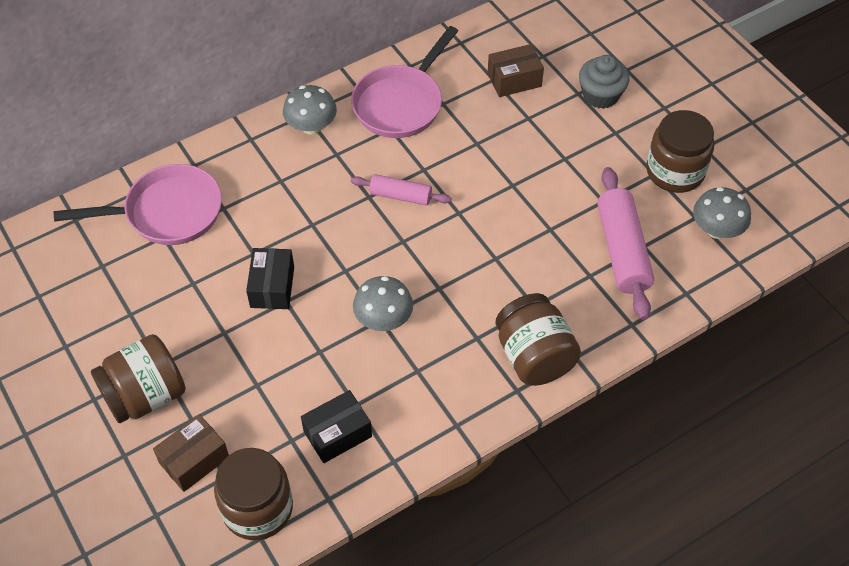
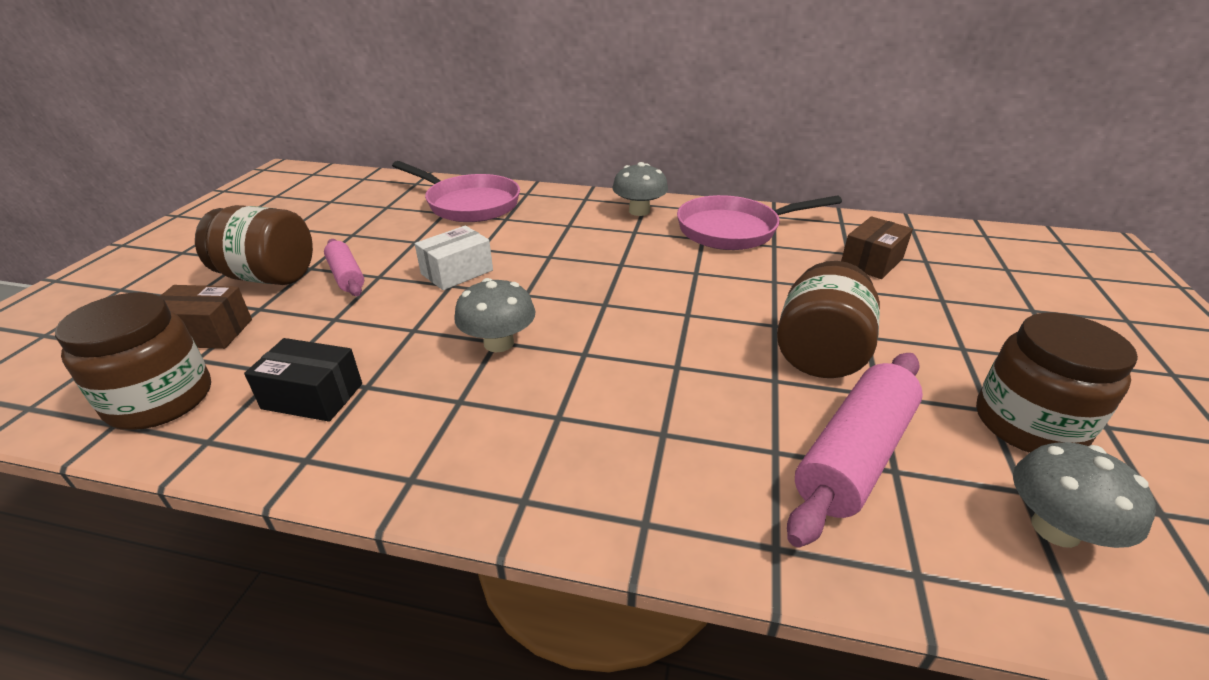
camera: 45 degrees right, 20 degrees down
black box [246,248,294,309] -> white box [415,226,493,290]
pink rolling pin [351,174,451,206] -> pink rolling pin moved to [324,239,364,296]
brown box [488,44,544,97] -> brown box turned 75 degrees counterclockwise [841,216,913,279]
brown jar [496,293,581,386] -> brown jar moved to [777,261,880,378]
grey cupcake [579,55,629,109] -> none

